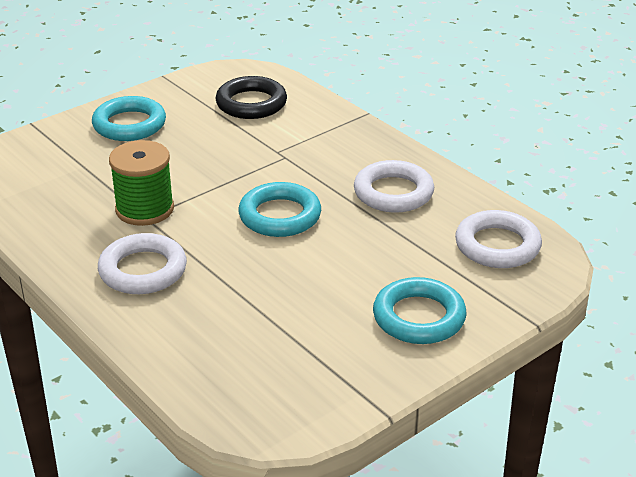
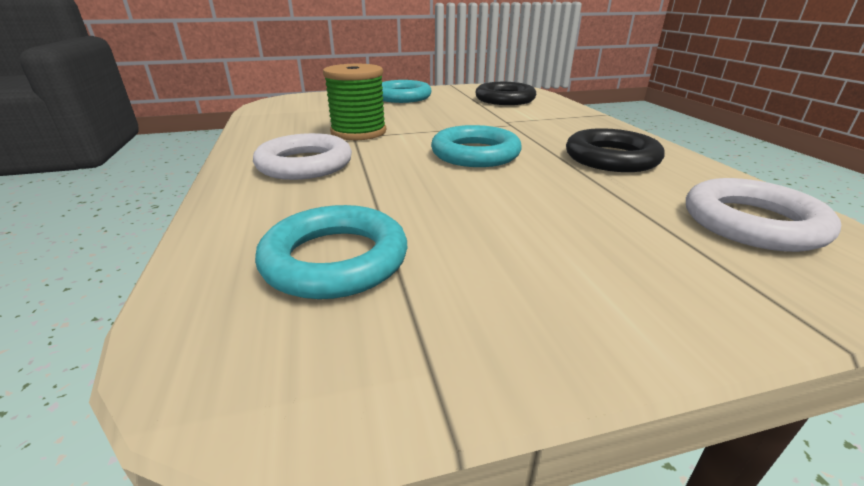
camera: 25 degrees right, 5 degrees down
white ring [354,160,434,213] -> black ring [566,128,665,172]
turquoise ring [373,277,466,344] -> turquoise ring moved to [255,205,407,299]

